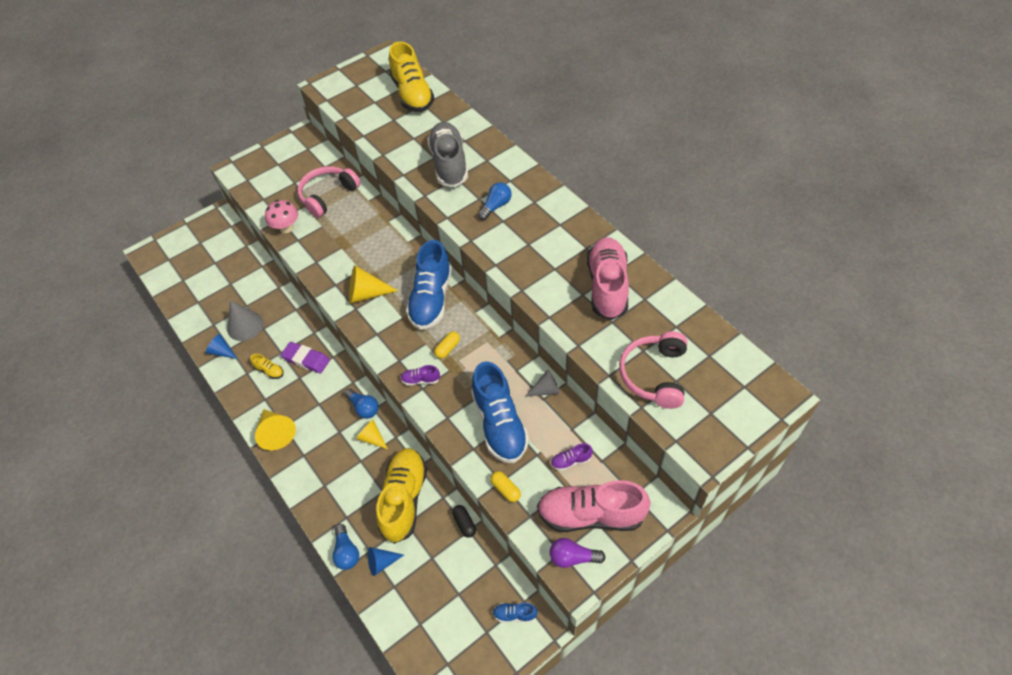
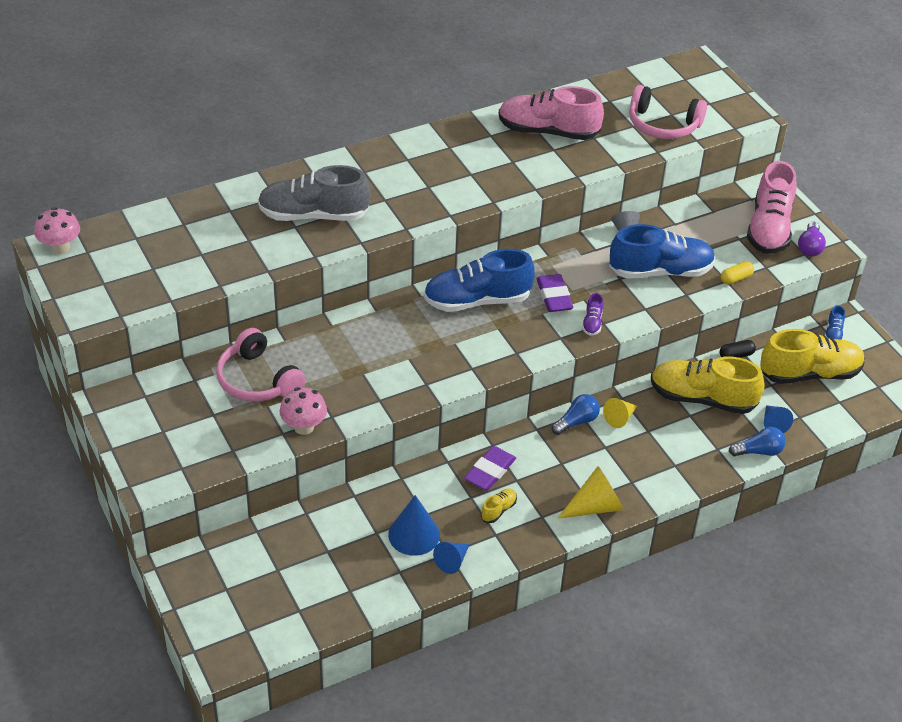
camera: 85 degrees left, 10 degrees down
grey cone [227,300,263,341] -> blue cone [388,495,440,556]
yellow cone [349,265,398,304] -> none
yellow shoe [389,41,434,112] -> yellow shoe moved to [760,329,865,384]
blue shoe [406,240,452,330] -> blue shoe turned 150 degrees clockwise [424,249,535,312]
yellow capsule [434,331,460,359] -> purple eraser [537,274,573,312]
blue light bulb [478,182,512,220] -> none
purple shoe [551,443,593,471] -> none
none -> pink mushroom [34,207,80,255]

